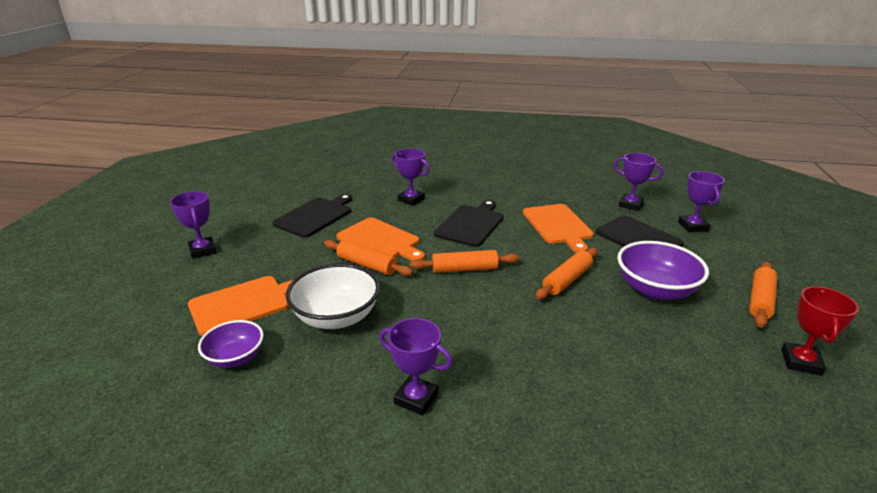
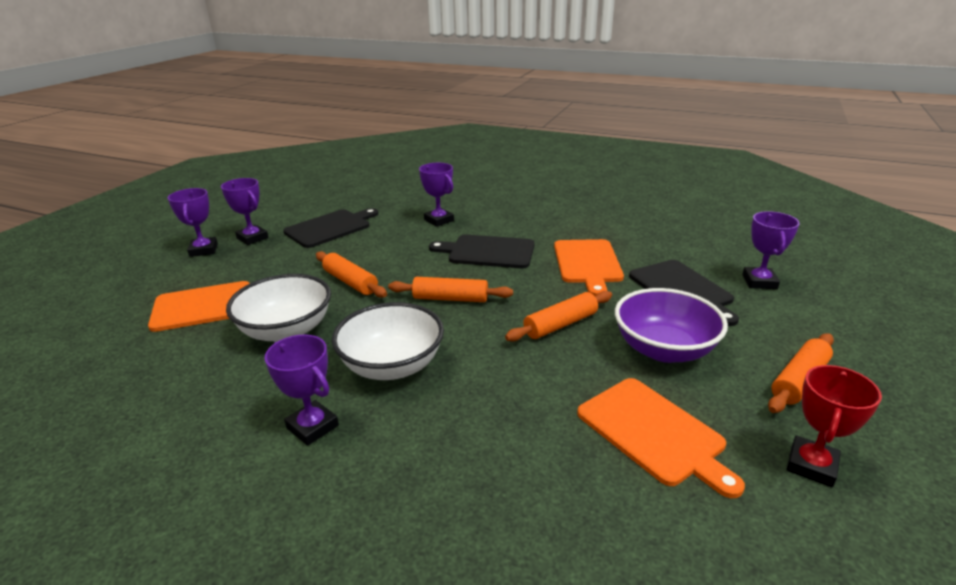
camera: 15 degrees right, 0 degrees up
purple bowl [198,320,263,368] -> none
orange cutting board [336,217,425,261] -> orange cutting board moved to [577,378,745,498]
black cutting board [434,200,504,247] -> black cutting board turned 120 degrees counterclockwise [429,235,535,268]
purple trophy [614,153,664,211] -> purple trophy moved to [221,178,268,245]
none -> white bowl [332,302,444,380]

